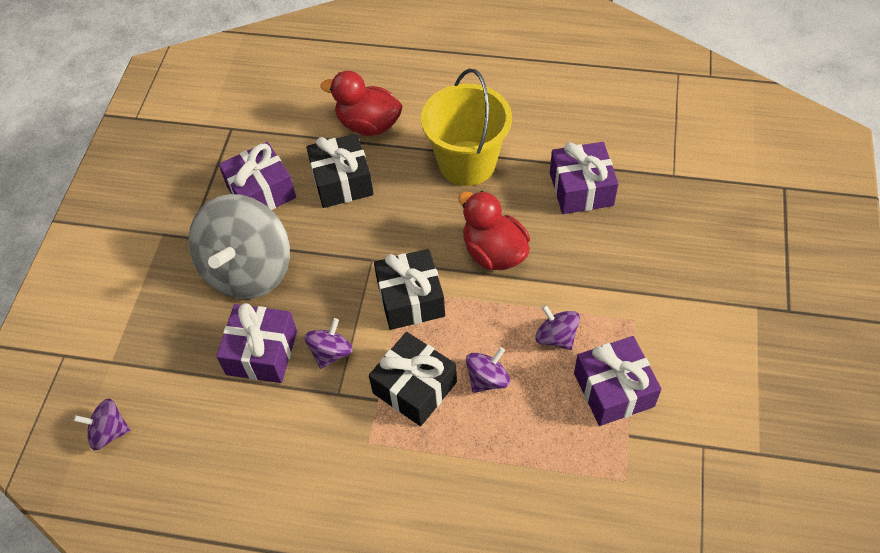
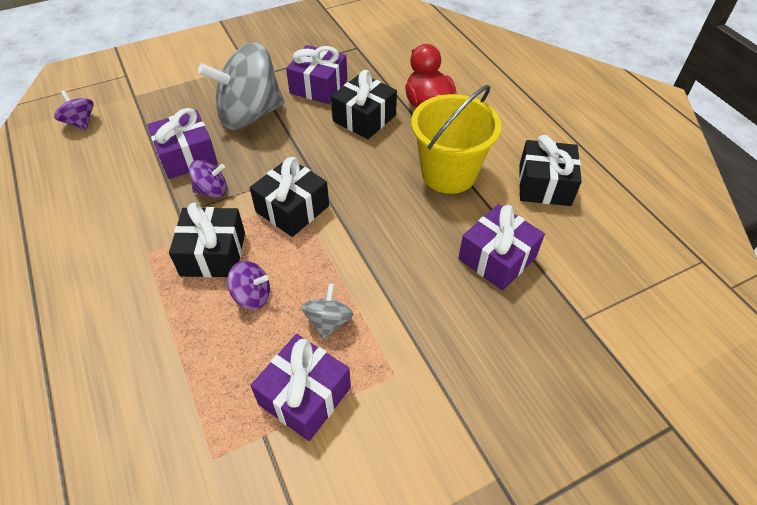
camera: 50 degrees right, 5 degrees down
red duck [458,191,530,270] -> none
purple spinning top [535,305,580,350] -> grey spinning top [301,283,353,339]
none -> black gift [519,135,582,206]

